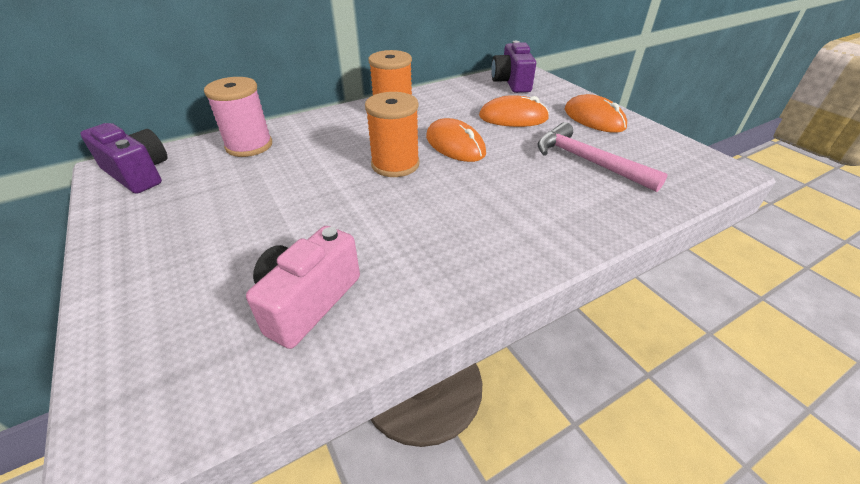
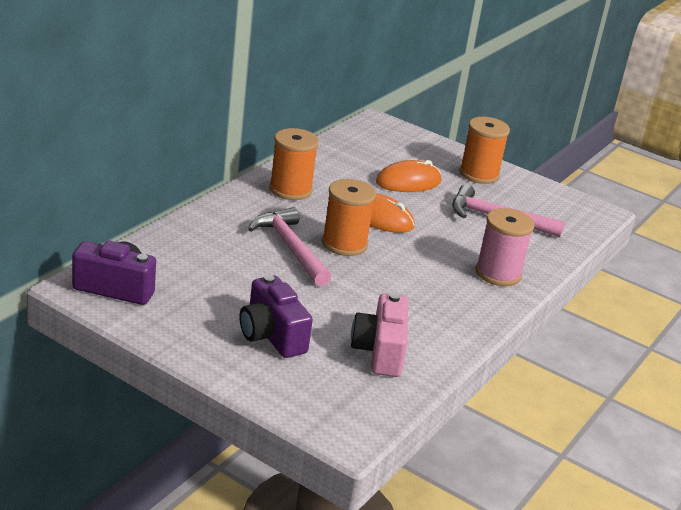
camera: 30 degrees left, 10 degrees down
pink spool [204,77,272,157] -> pink spool moved to [476,208,534,286]
purple camera [491,41,536,93] -> purple camera moved to [239,275,313,358]
orange mouse [565,94,627,133] -> orange spool [460,117,510,184]
none -> pink hammer [248,207,331,286]

